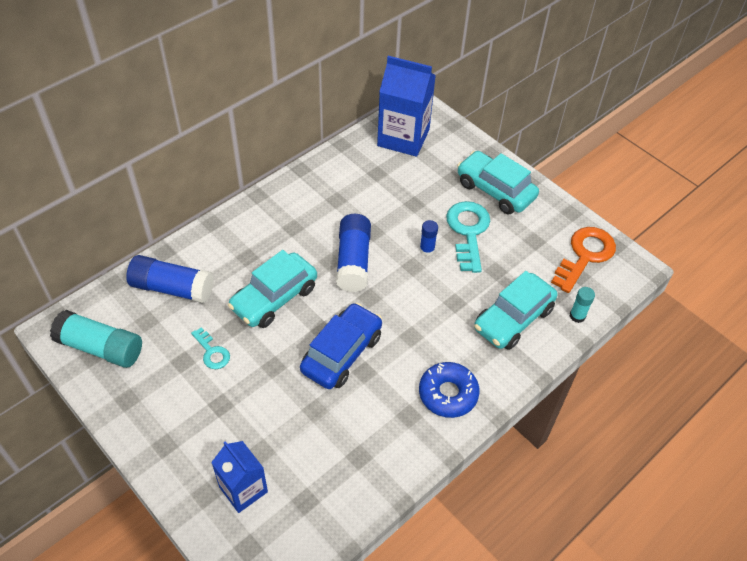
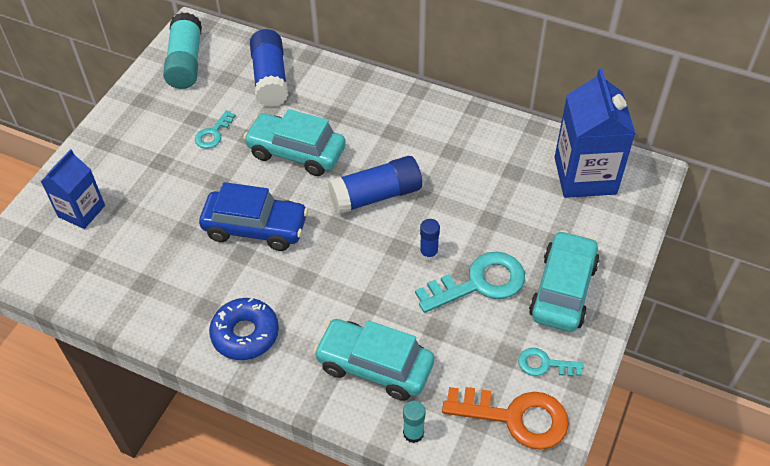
camera: 70 degrees right, 0 degrees up
none -> turquoise key [518,348,583,376]

